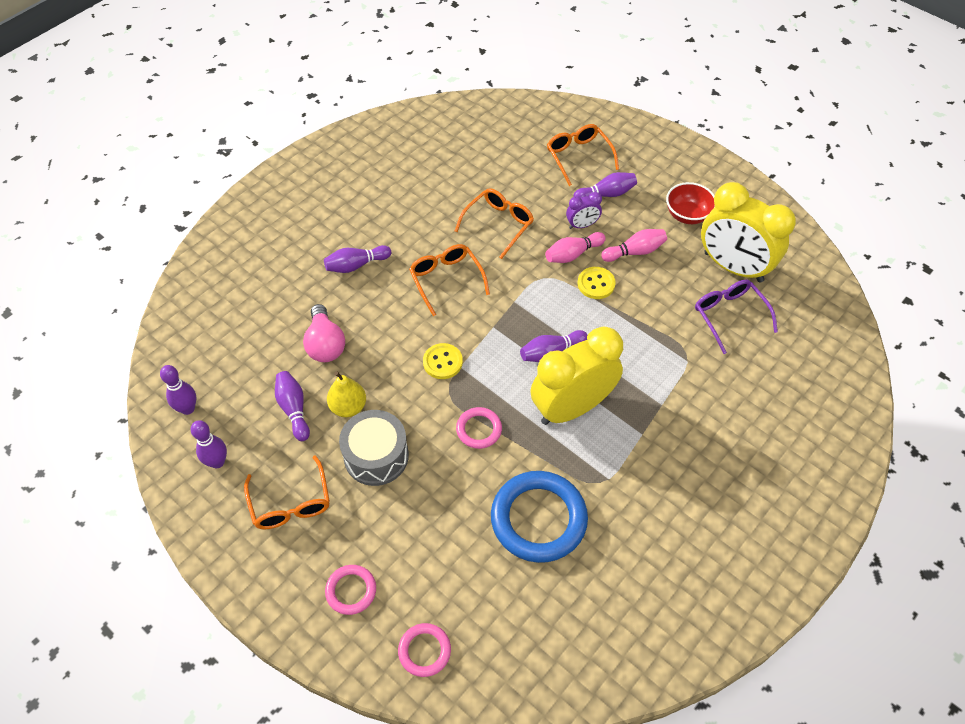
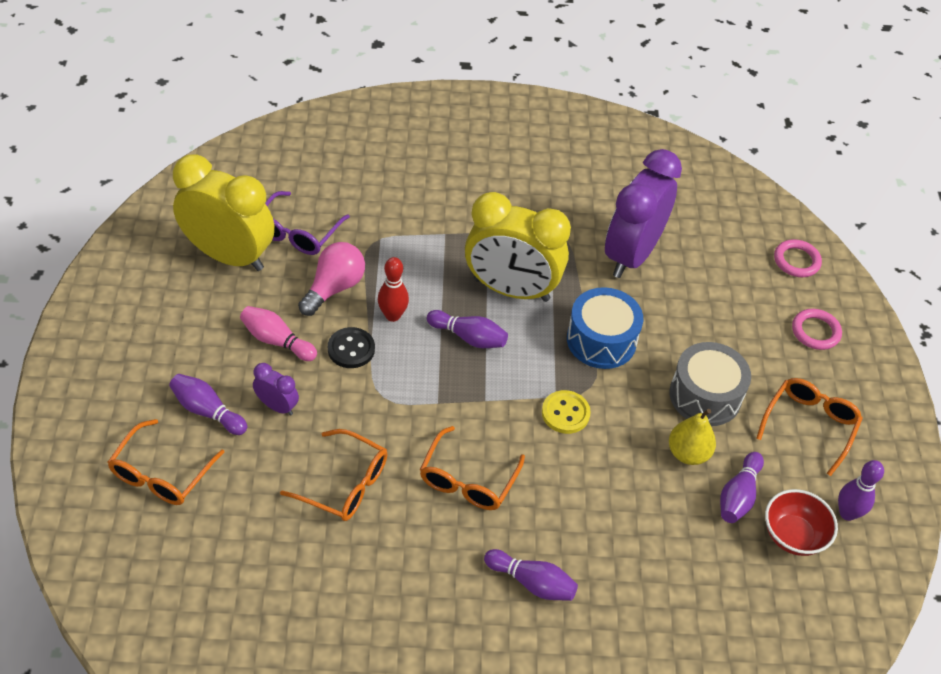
camera: 135 degrees left, 5 degrees down
purple bowling pin [160,365,196,415] -> none
pink light bulb [303,304,345,362] -> pink light bulb moved to [298,242,365,316]
orange glasses [455,188,534,259] -> orange glasses turned 150 degrees counterclockwise [280,429,388,521]
pink ring [456,407,502,449] -> blue drum [567,287,643,369]
blue ring [491,471,588,563] -> purple clock [605,149,682,278]
pink bowling pin [545,232,606,263] -> none
yellow button [578,267,616,299] -> black button [328,327,375,368]
red bowl [666,182,715,224] -> red bowl moved to [765,489,838,556]
yellow clock [701,182,796,282] -> yellow clock turned 60 degrees counterclockwise [173,154,275,271]
none -> red bowling pin [378,257,409,322]

